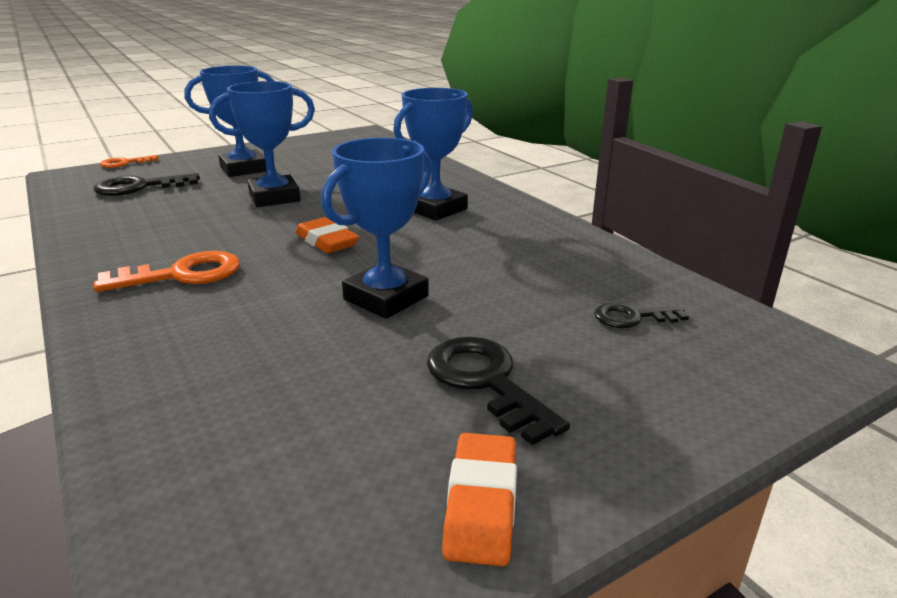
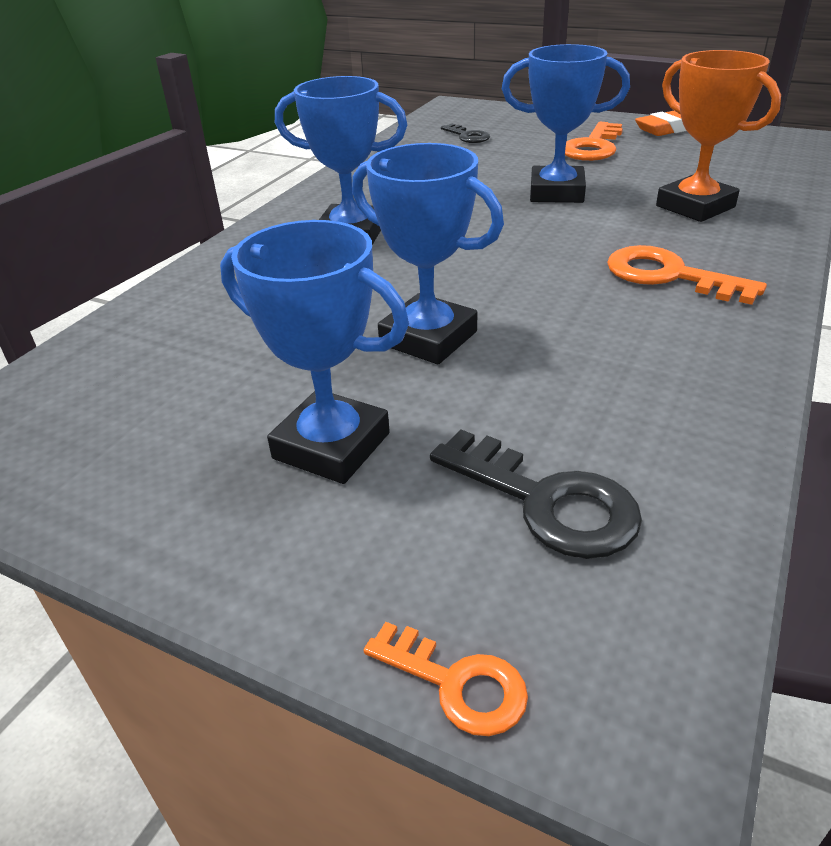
camera: 120 degrees left, 10 degrees up
orange eraser [295,217,359,253] -> none
black key [427,337,570,445] -> orange key [565,122,623,161]
none -> orange trophy [656,50,781,222]

